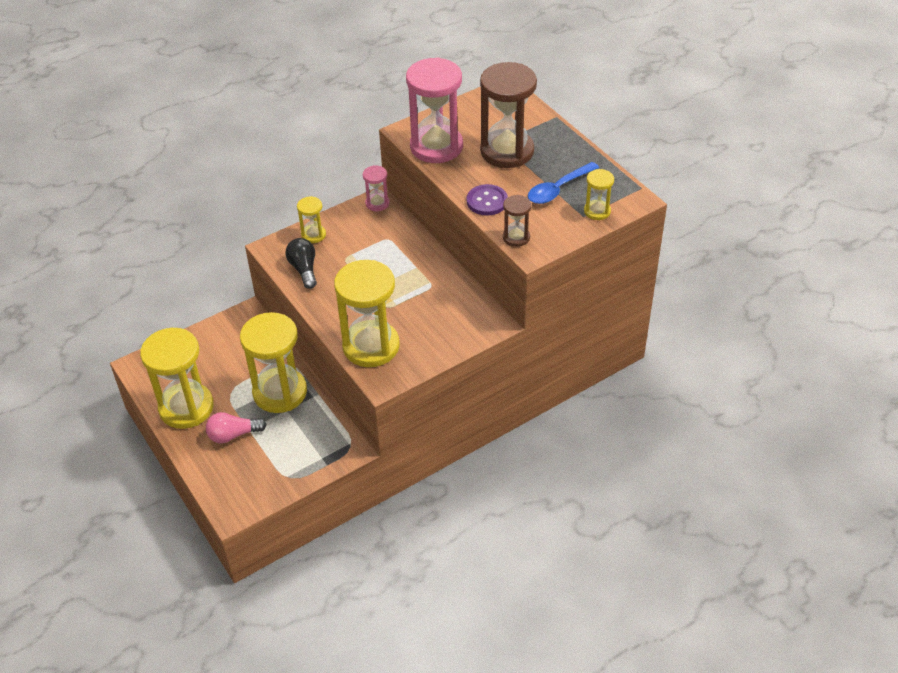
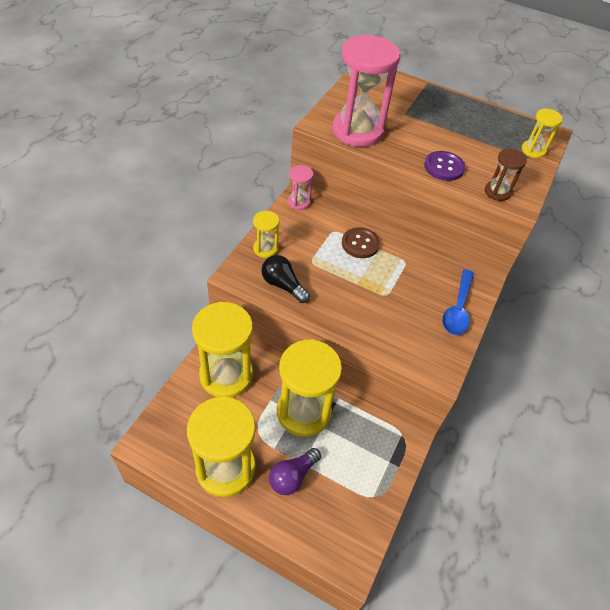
camera: 35 degrees left, 5 degrees up
pink light bulb [206,412,267,443] -> purple light bulb [269,448,321,495]
yellow hourglass [334,260,400,367] -> yellow hourglass moved to [192,302,253,398]
brown hourglass [480,62,537,168] -> none
blue spoon [528,162,599,204] -> blue spoon moved to [442,269,474,335]
none -> brown button [342,227,380,258]

